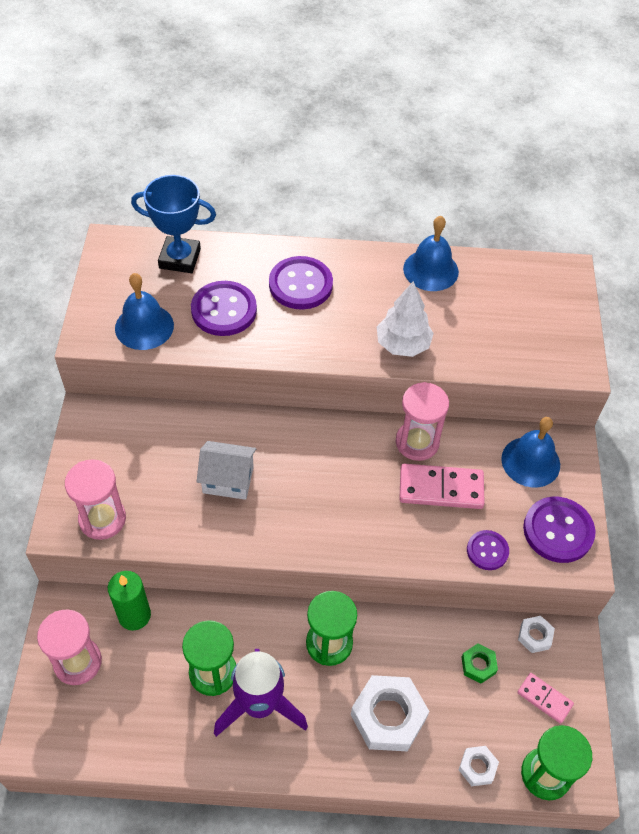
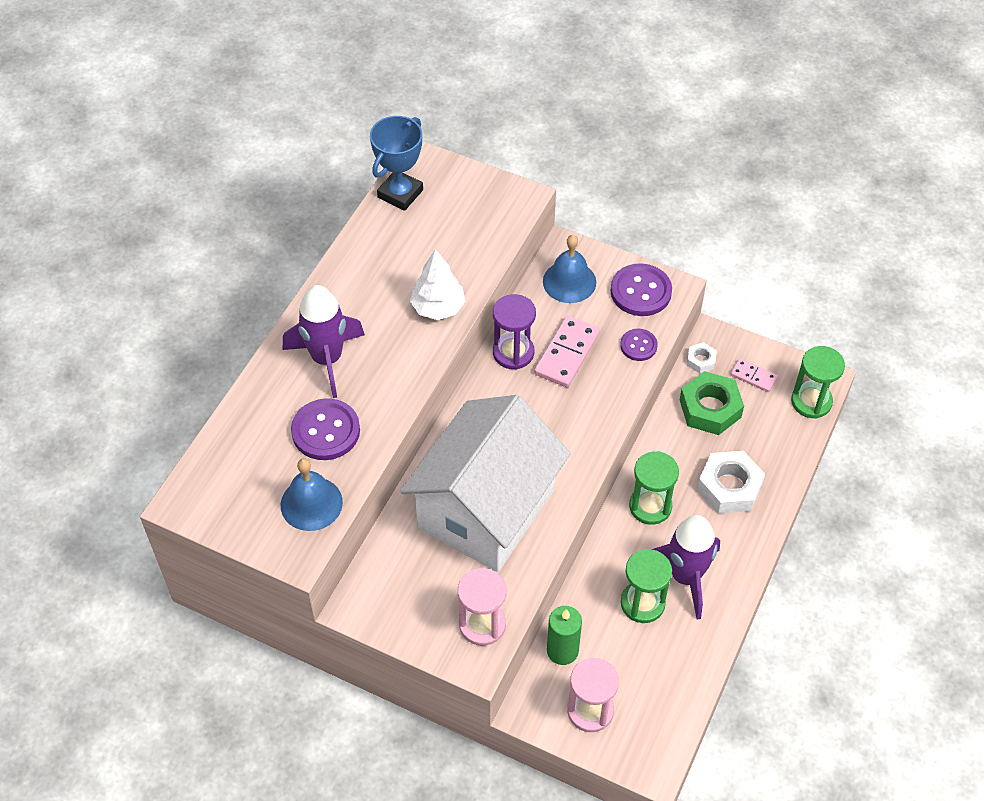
camera: 65 degrees left, 0 degrees up
blue trophy [131,175,216,273] -> blue trophy moved to [370,116,423,211]
white house [197,441,256,500] -> white house [400,395,570,572], size x2.50
purple button [269,256,333,310] -> purple rocket [283,285,365,398]
pink hourglass [396,382,449,461] -> purple hourglass [493,294,536,370]
blue bell [403,216,459,291] -> none
white nut [459,746,499,786] -> none
green nut [461,644,498,684] -> green nut [680,371,744,435], size x1.99
pink domino [517,673,574,724] -> pink domino turned 60 degrees clockwise [730,358,778,392]

